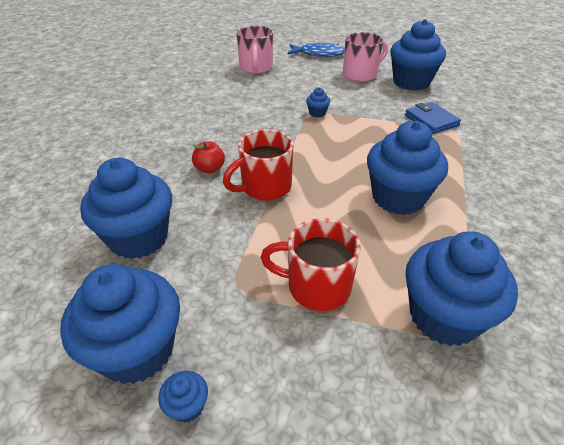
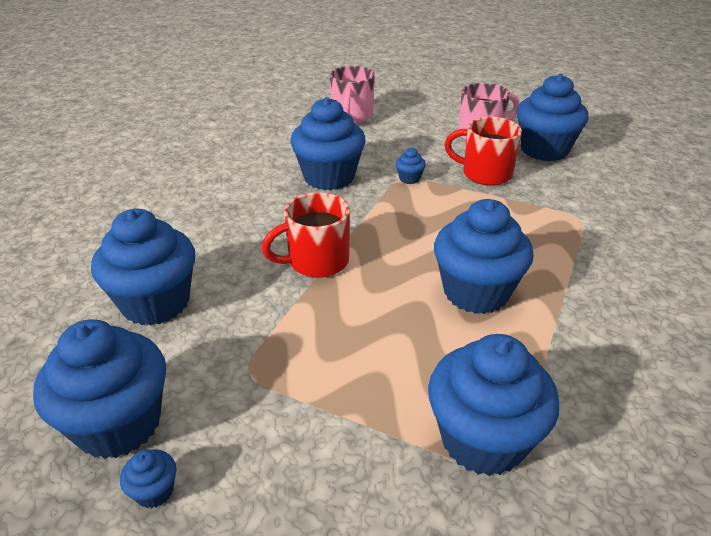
camera: 10 degrees right, 5 degrees down
red apple [192,141,225,173] -> none
red mug [260,218,361,311] -> red mug moved to [444,117,522,186]
blue fish [288,42,345,57] -> none
blue wallet [405,102,461,134] -> none
none -> blue cupcake [290,97,366,190]

